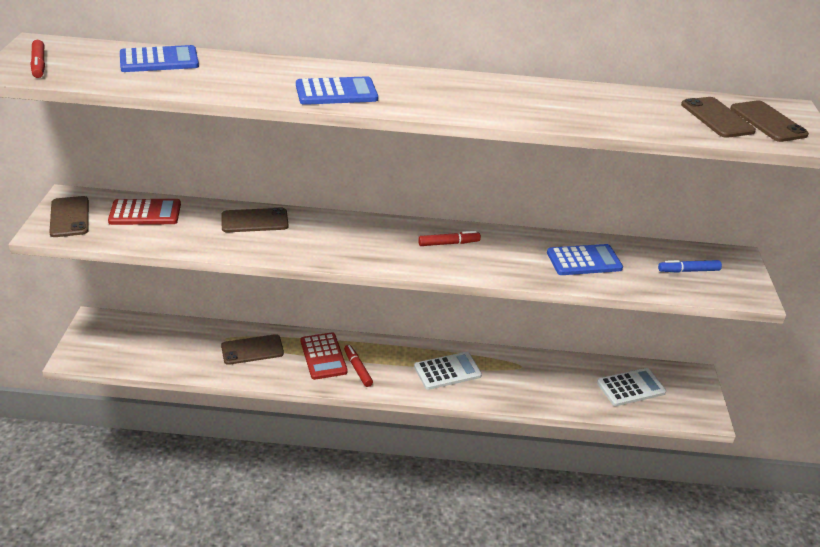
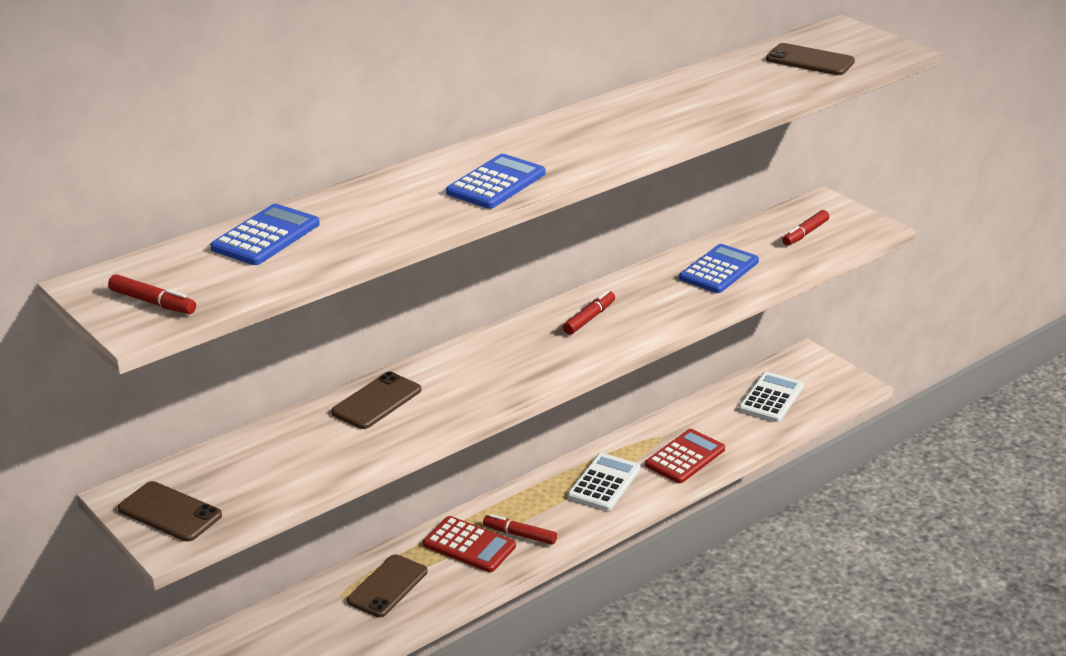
camera: 40 degrees left, 5 degrees down
red calculator [108,199,181,225] -> red calculator moved to [645,429,725,483]
blue marker [658,260,722,273] -> red marker [782,210,829,246]
brown phone [730,100,809,142] -> none

